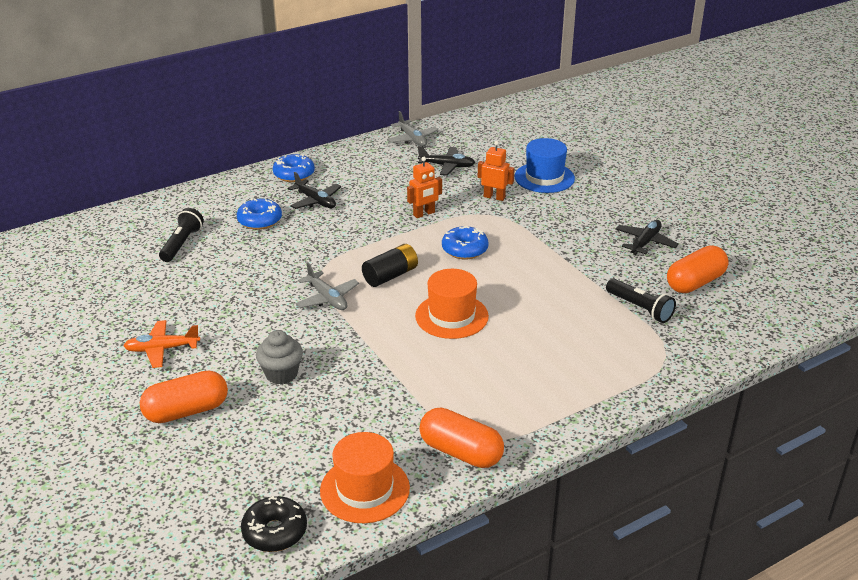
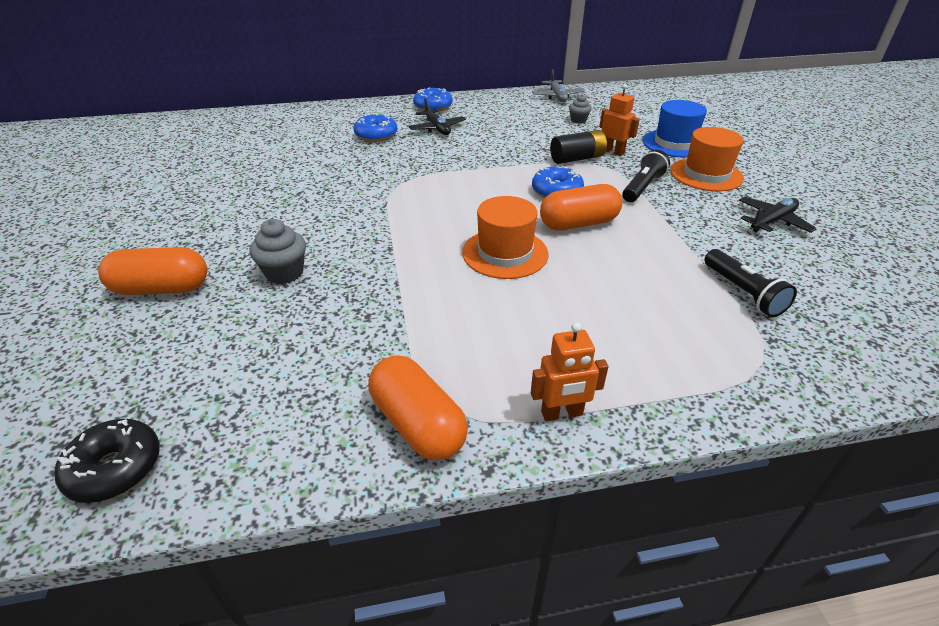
camera: 20 degrees right, 5 degrees up
orange plane [123,320,200,368] -> none
black flashlight [159,208,204,262] -> black flashlight moved to [622,149,670,202]
grey plane [296,262,359,310] -> none
orange hat [320,432,410,523] -> orange hat moved to [670,127,744,191]
black battery [362,244,418,287] -> black battery moved to [550,130,607,164]
orange robot [407,157,442,218] -> orange robot moved to [531,322,609,421]
black plane [418,146,475,176] -> grey cupcake [569,94,592,124]
orange capsule [667,245,729,293] -> orange capsule moved to [540,184,622,230]

